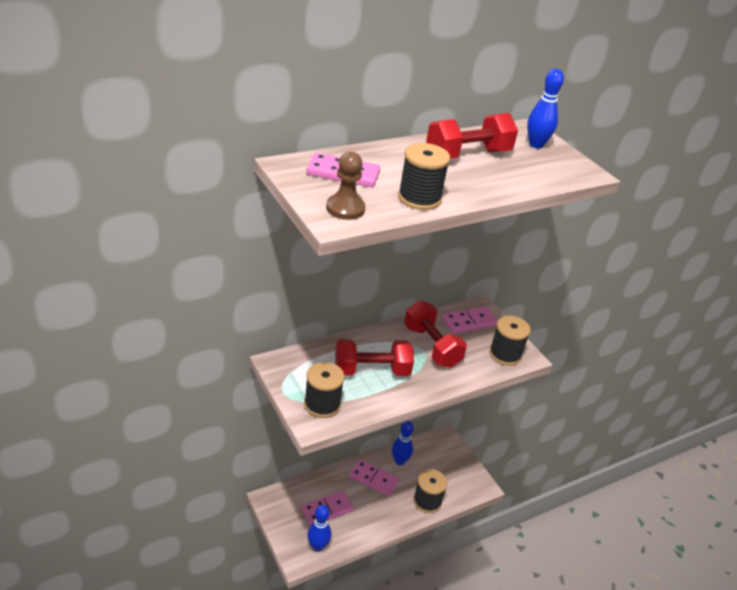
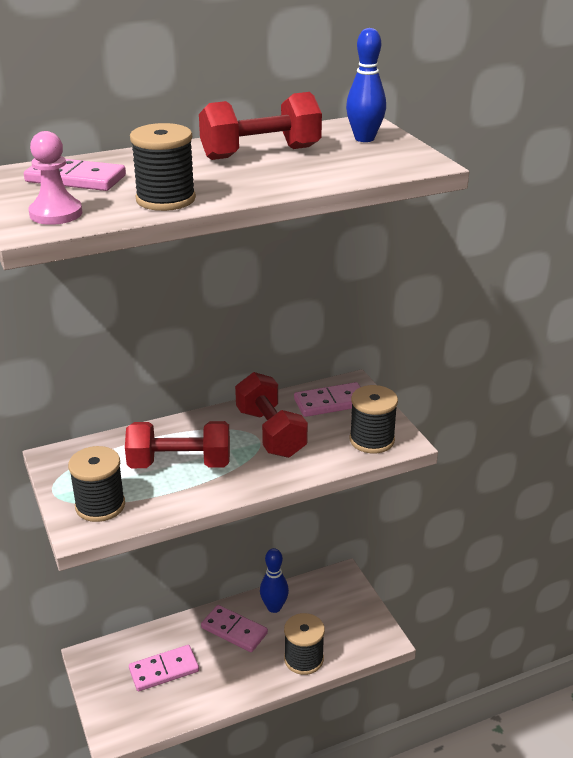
camera: 10 degrees right, 5 degrees down
blue bowling pin [307,505,331,551] -> none
brown pawn [326,152,365,220] -> pink pawn [29,131,82,225]

